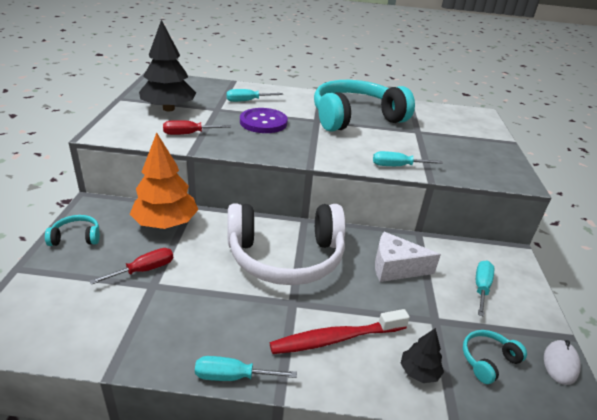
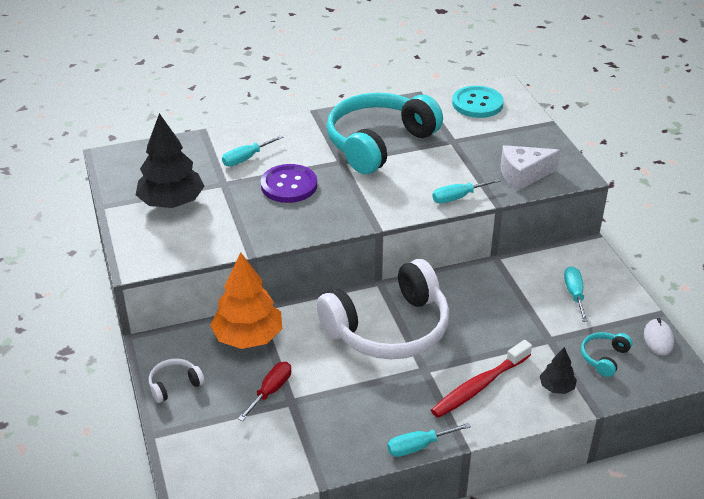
camera: 20 degrees left, 5 degrees up
turquoise headphones [45,215,100,246] -> white headphones [149,358,205,403]
red screwdriver [163,120,231,135] -> none
white cheese [375,232,441,282] -> white cheese moved to [501,145,560,191]
none -> turquoise button [452,86,504,118]

